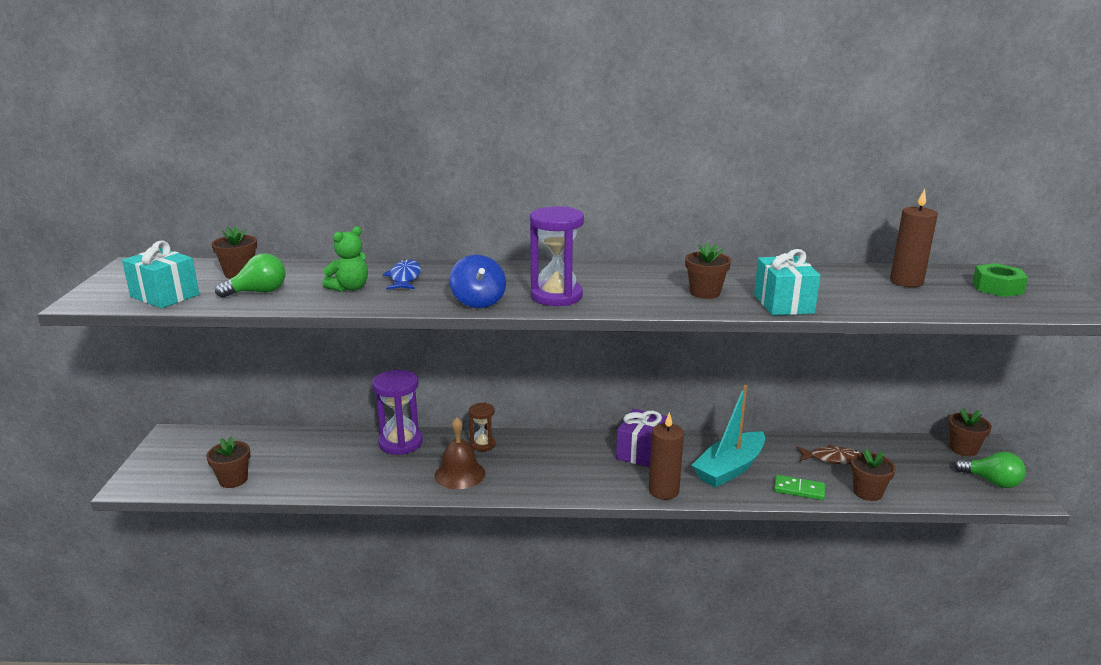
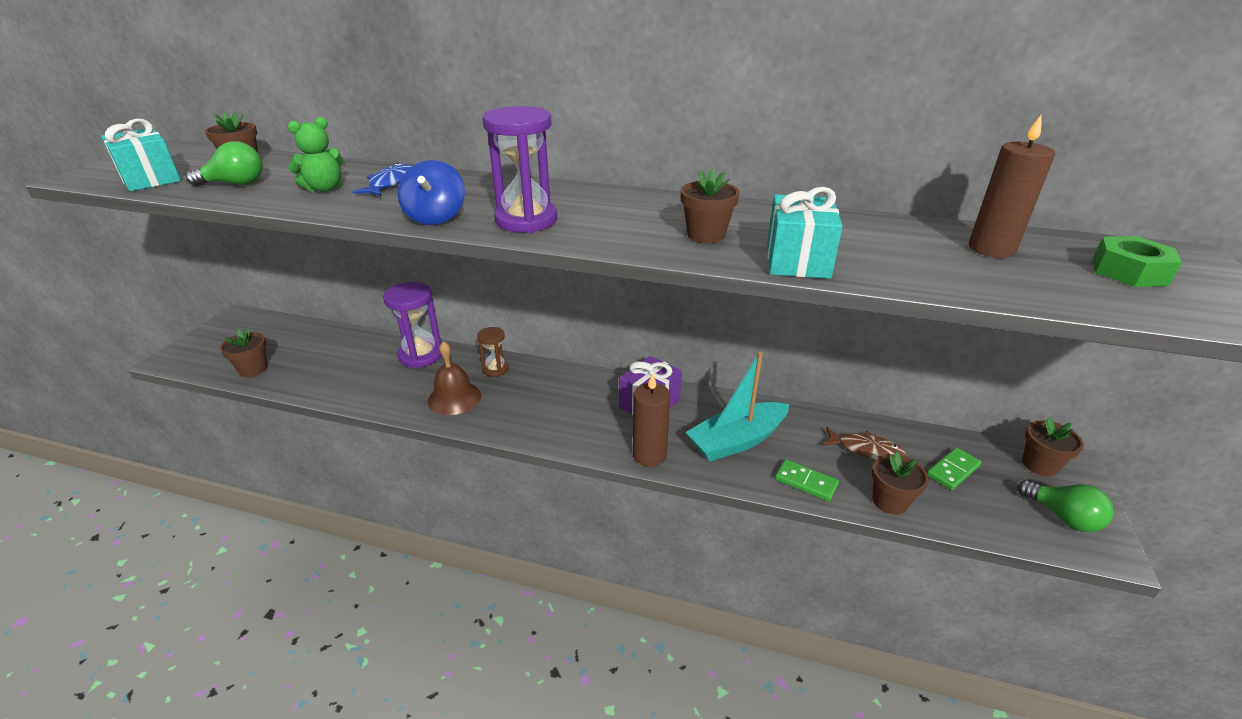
camera: 15 degrees right, 10 degrees up
none -> green domino [927,447,982,490]

